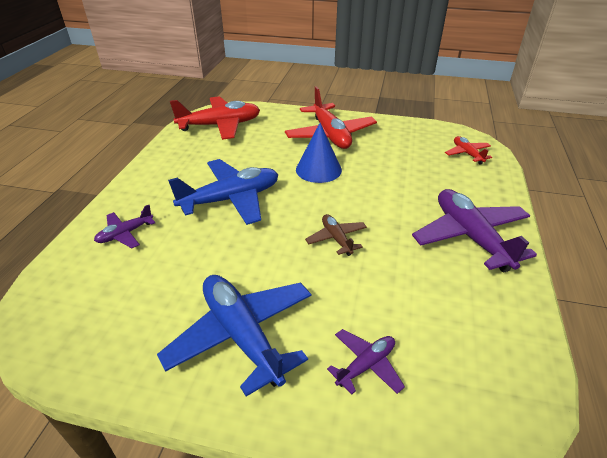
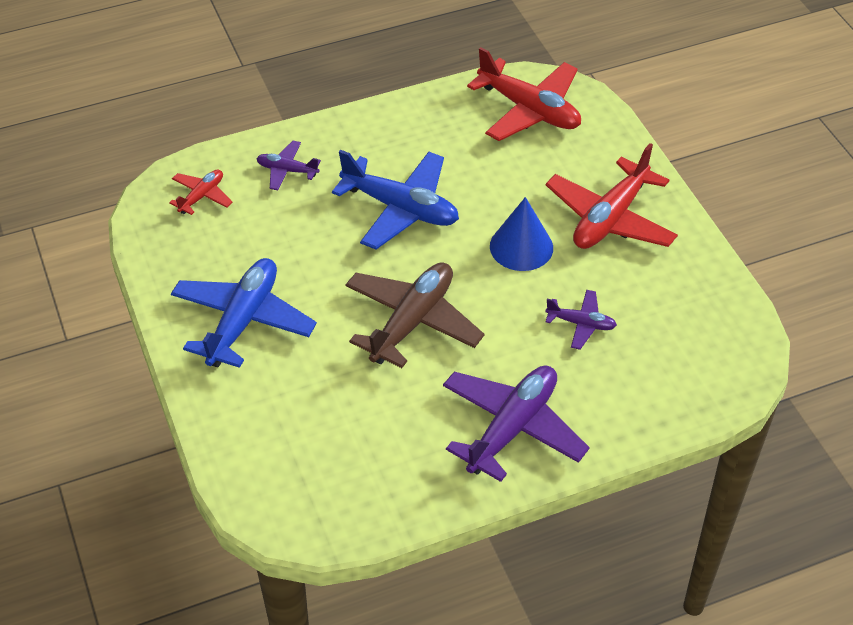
camera: 55 degrees right, 10 degrees up
brown plane [305,214,367,256] -> brown plane [345,262,484,368], size x1.98
purple plane [327,329,405,395] -> purple plane moved to [545,290,617,350]
red plane [445,136,492,165] -> red plane moved to [169,170,233,215]

